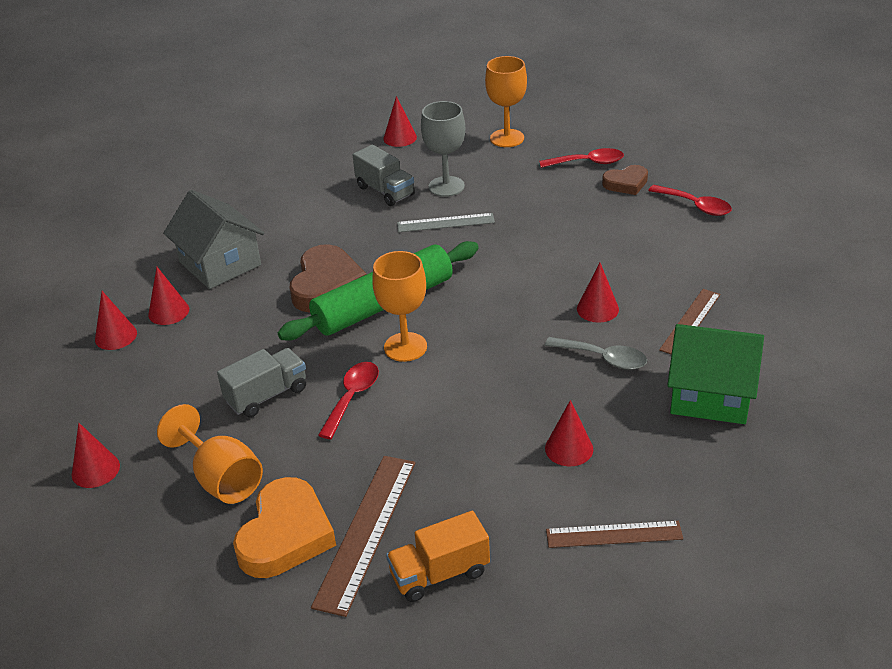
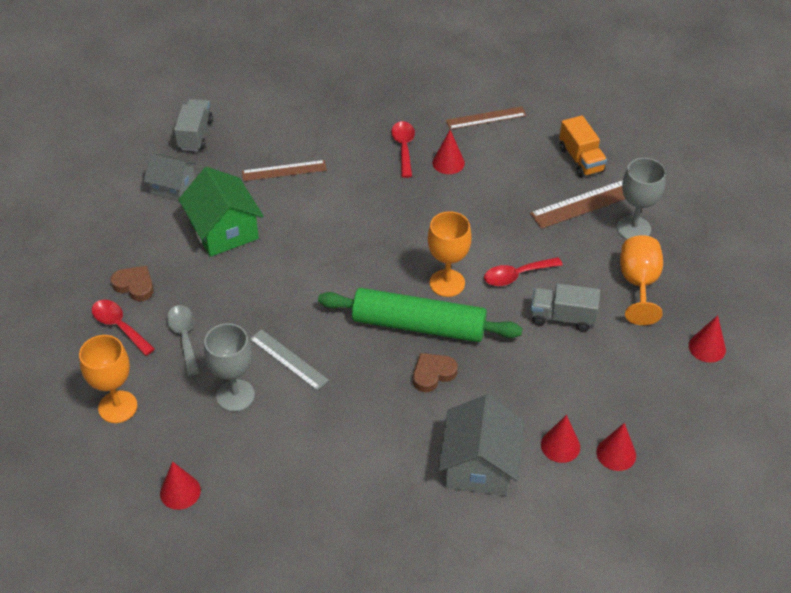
camera: 135 degrees left, 10 degrees up
orange heart [233,477,336,578] -> grey goblet [617,158,666,240]
brown heart [290,244,367,313] -> brown heart [413,353,458,392], size x0.58
grey truck [353,145,415,206] -> grey truck moved to [174,99,213,151]
orange truck [386,511,490,602] -> orange truck turned 45 degrees clockwise [559,115,607,178]
grey spoon [545,337,647,370] -> grey spoon moved to [167,305,200,376]
brown ruler [546,521,683,548] -> brown ruler turned 60 degrees counterclockwise [446,106,526,130]
red cone [577,263,619,323] -> none
red spoon [648,185,732,216] -> red spoon moved to [391,121,415,178]
green house [667,324,764,424] -> green house moved to [178,167,264,257]
none -> grey house [144,154,196,201]

